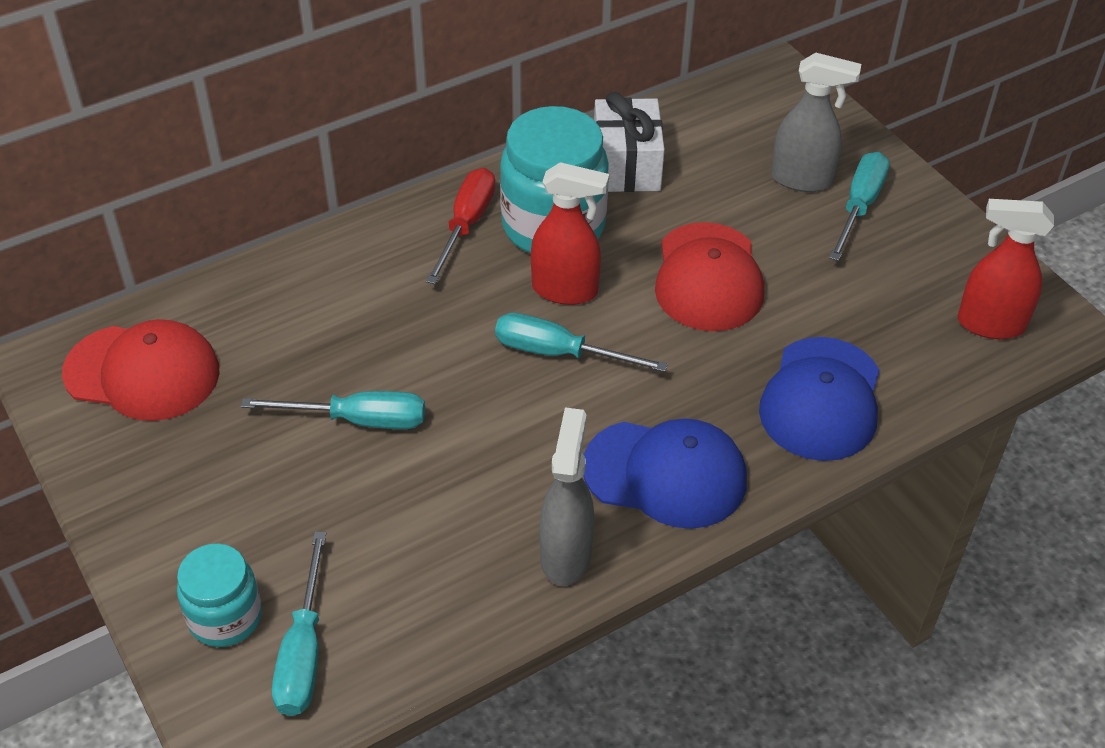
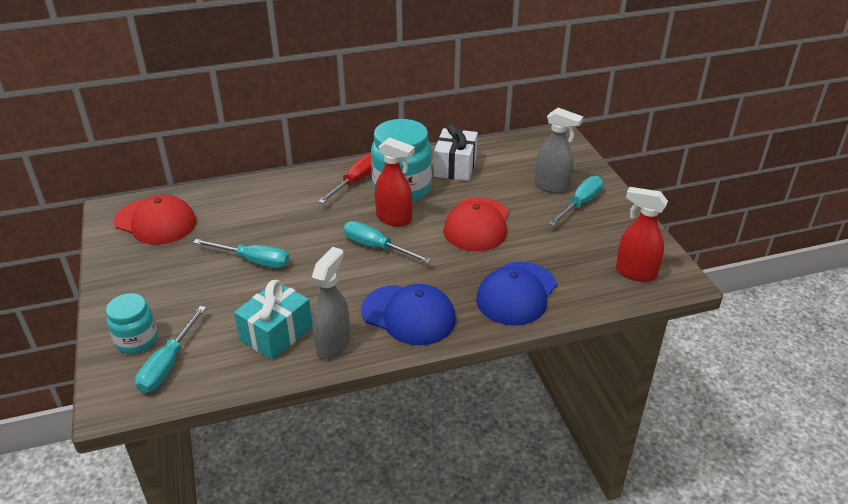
camera: 15 degrees right, 10 degrees down
none -> turquoise gift [234,280,313,360]

